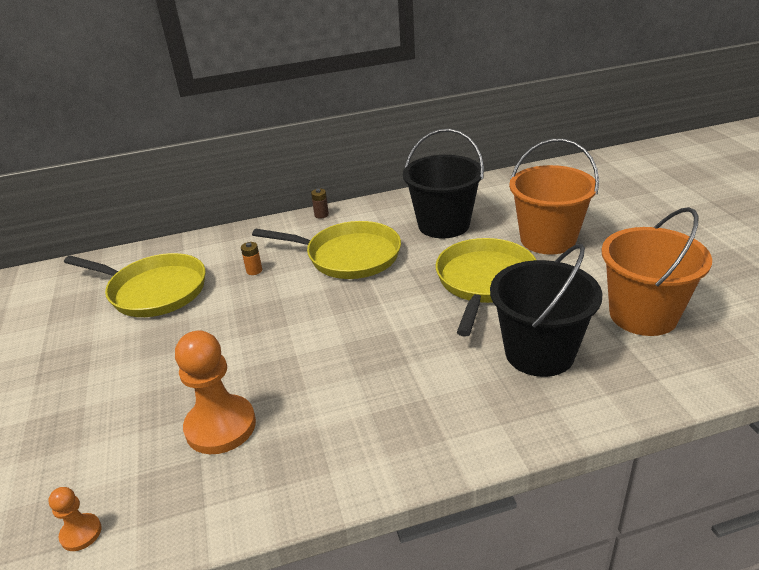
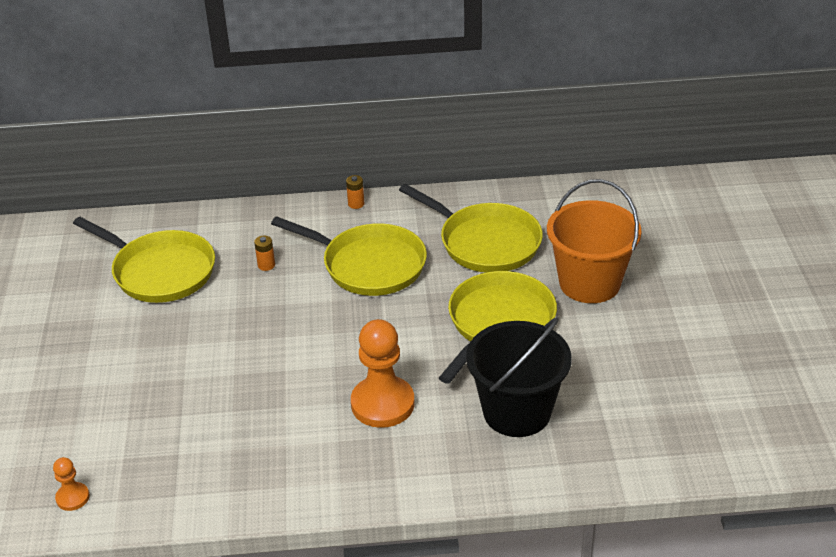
camera: 10 degrees right, 5 degrees up
orange pawn [175,330,256,454] -> orange pawn moved to [351,319,415,428]
brown battery [311,189,329,219] -> orange battery [346,175,364,209]
black bucket [403,129,484,238] -> yellow pan [399,184,543,273]
orange bucket [601,207,712,336] -> none

